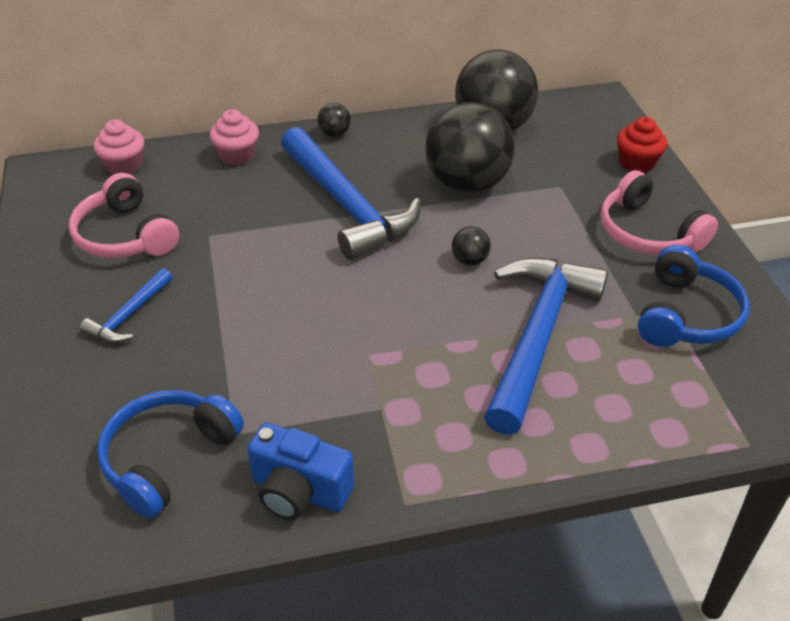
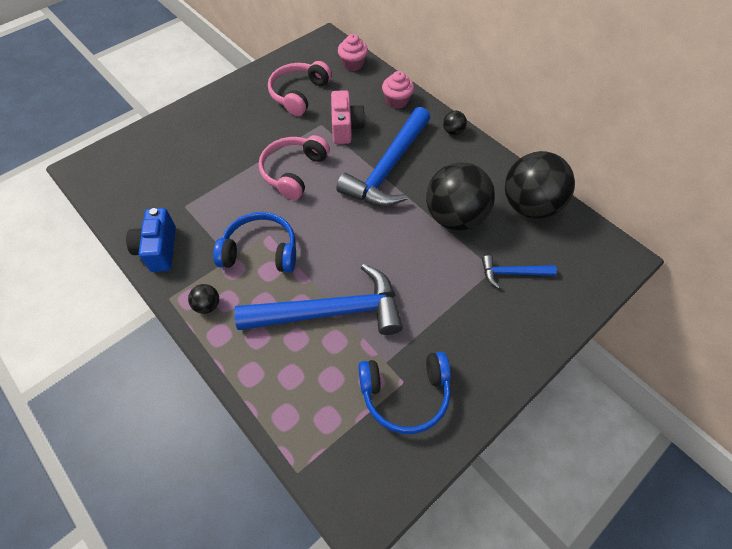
camera: 60 degrees right, 15 degrees up
blue hammer [80,268,172,343] -> blue hammer moved to [482,255,557,288]
blue headphones [97,390,244,519] -> blue headphones moved to [213,212,296,273]
black ball [452,226,491,265] -> black ball moved to [188,284,219,314]
pink headphones [601,170,718,255] -> pink headphones moved to [259,135,330,200]
red cupcake [617,117,667,173] -> none
none -> pink camera [331,90,365,144]

